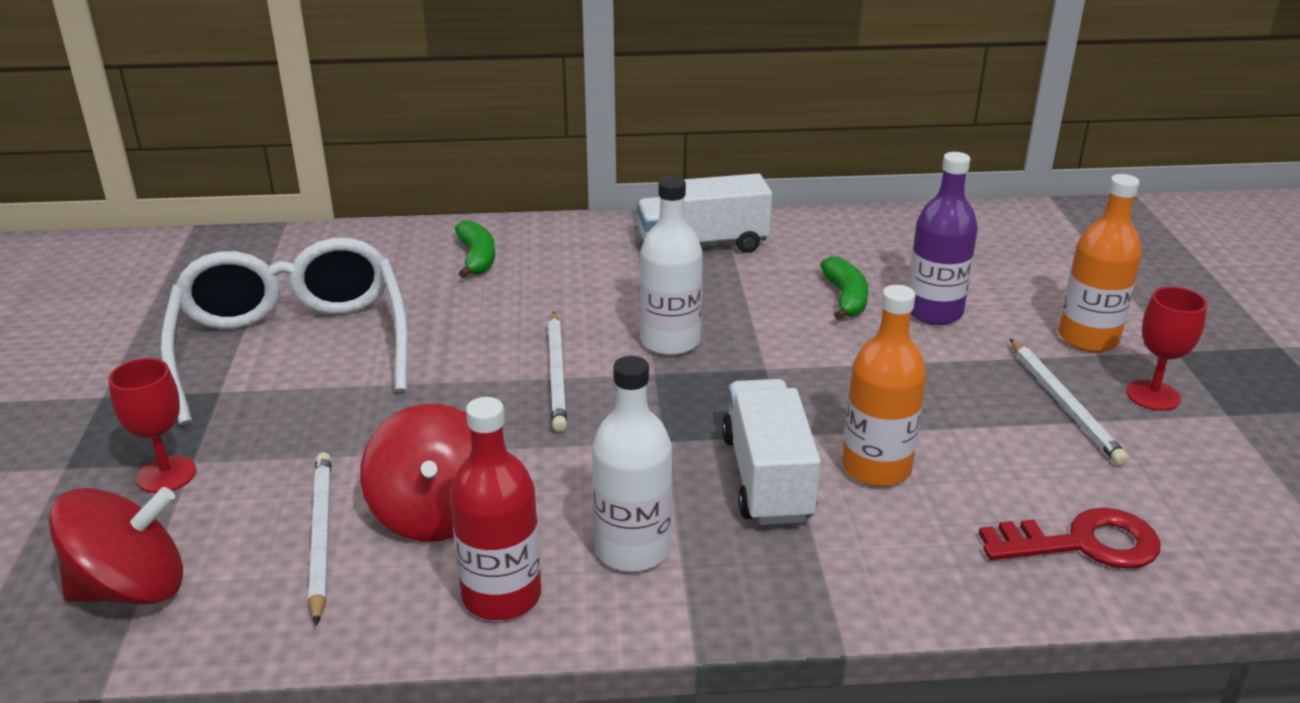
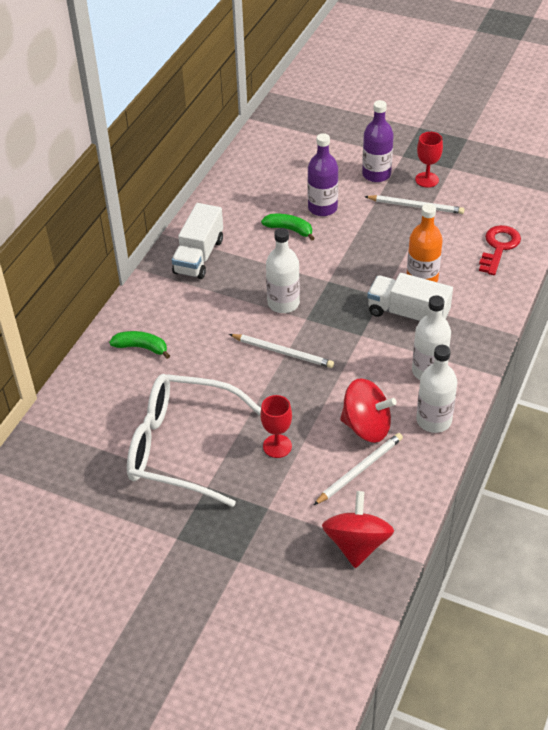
camera: 60 degrees left, 15 degrees up
red goblet [108,358,196,493] -> red goblet moved to [260,395,292,458]
white pencil [308,452,331,626] -> white pencil turned 120 degrees clockwise [314,433,403,505]
red bottle [450,397,541,620] -> white bottle [416,345,457,433]
orange bottle [1058,174,1142,352] -> purple bottle [362,100,394,182]

